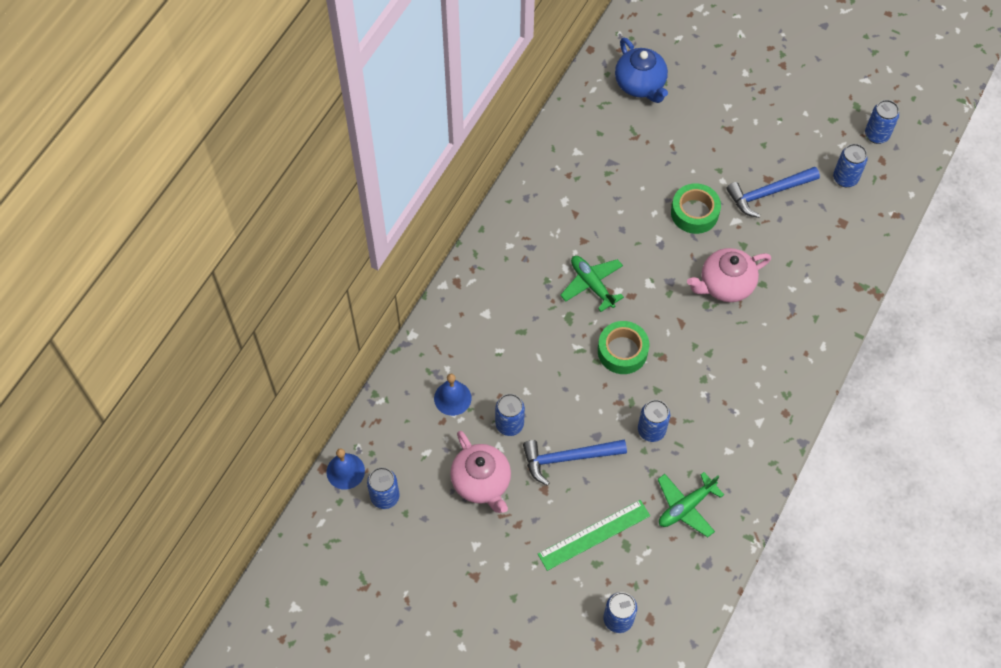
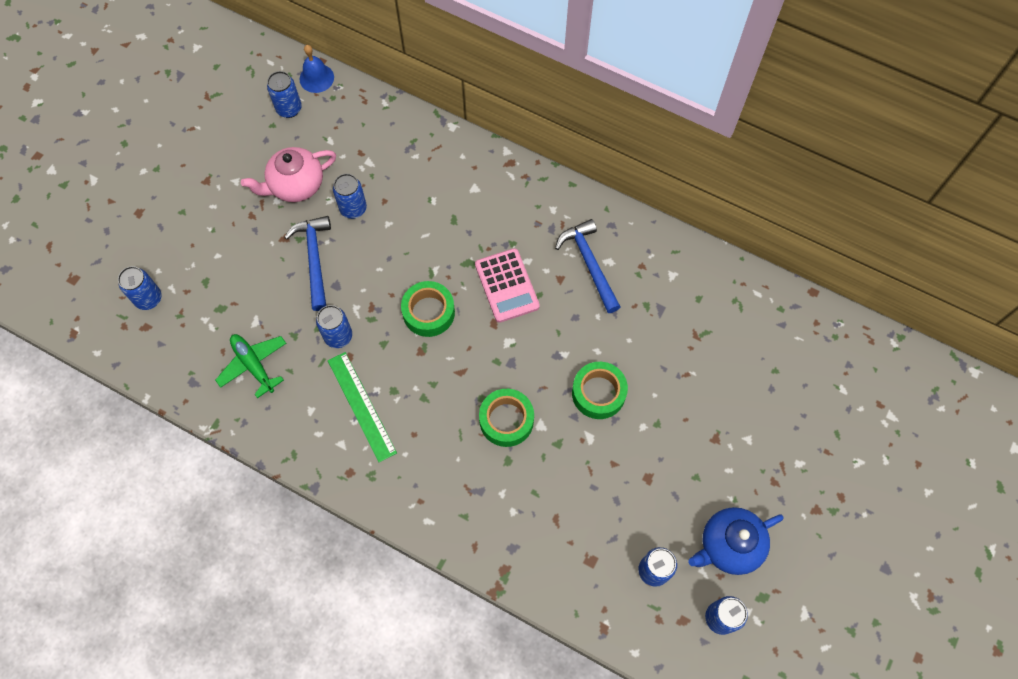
camera: 90 degrees right, 5 degrees up
blue bell [434,374,471,416] -> none
green ruler [538,500,650,571] -> green ruler moved to [328,352,397,462]
green plane [560,256,624,312] -> pink calculator [475,248,540,323]
blue teapot [615,37,668,103] -> blue teapot moved to [689,507,783,575]
pink teapot [687,248,771,302] -> green tape [479,389,534,447]
blue hammer [726,167,820,218] -> blue hammer moved to [555,219,621,313]

